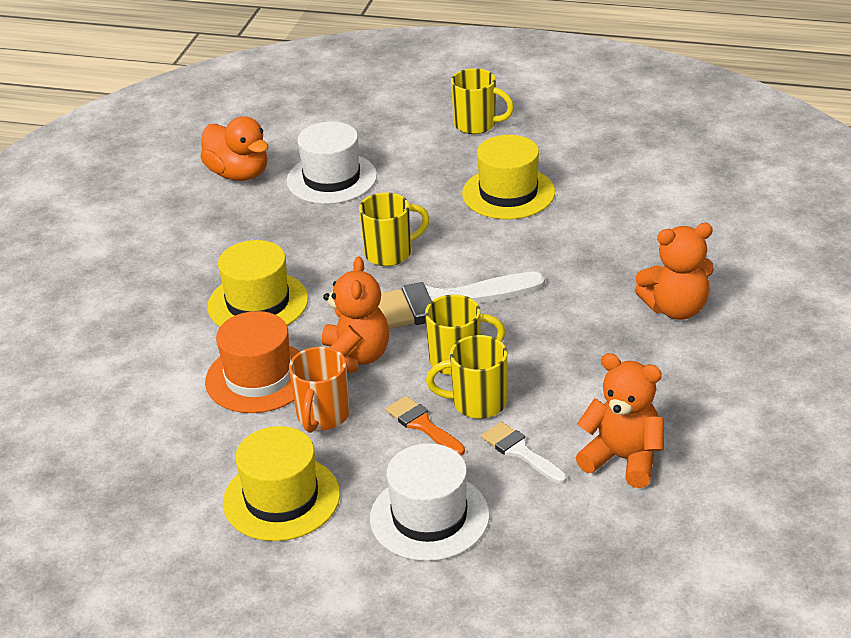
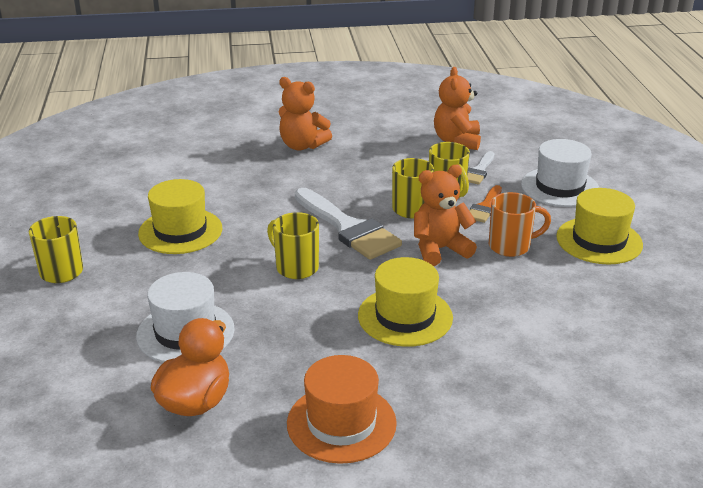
camera: 115 degrees left, 5 degrees down
orange hat [205,311,300,413] -> orange hat moved to [287,355,397,464]
orange teddy bear [635,223,714,320] -> orange teddy bear turned 150 degrees clockwise [279,77,332,151]

